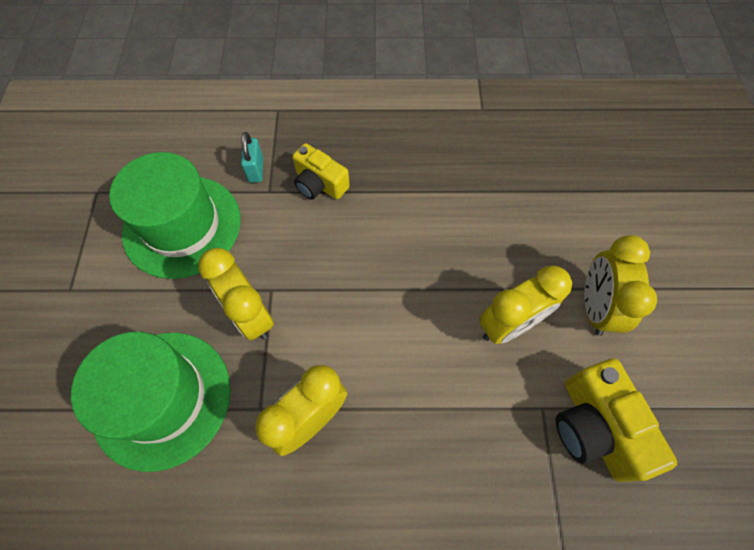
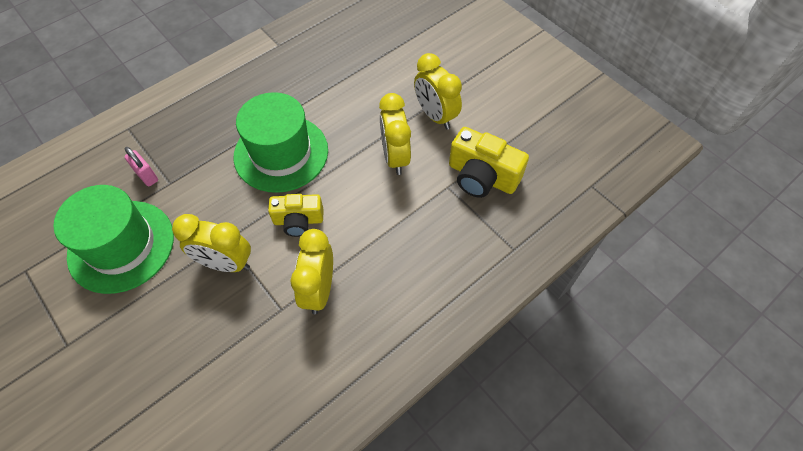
camera: 40 degrees left, 5 degrees down
green hat [71,332,231,472] -> green hat moved to [234,92,328,193]
turquoise padlock [241,132,263,183] -> pink padlock [124,147,158,187]
yellow camera [292,143,350,200] -> yellow camera moved to [268,194,323,237]
yellow clock [479,266,572,344] -> yellow clock turned 150 degrees clockwise [379,93,411,175]

